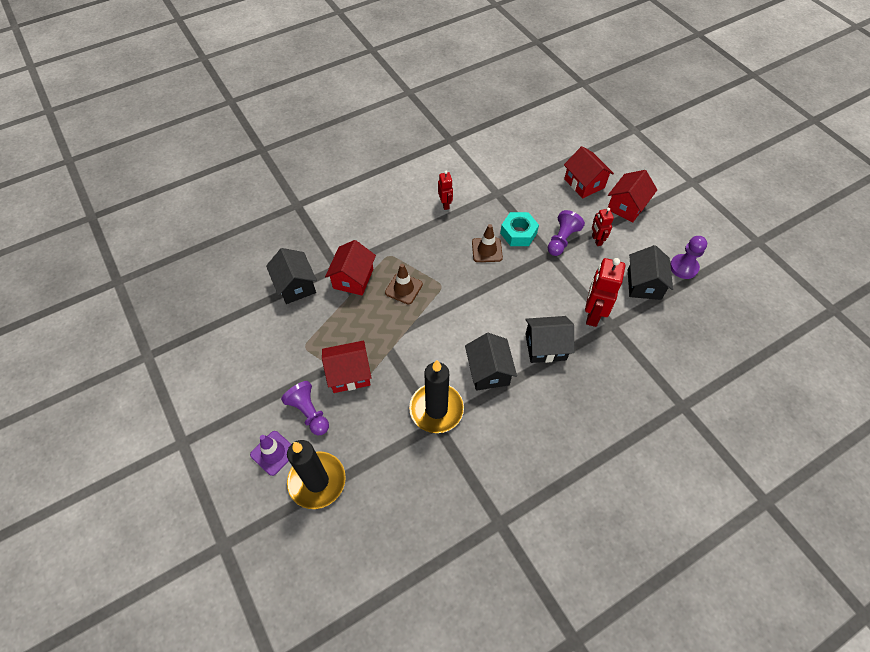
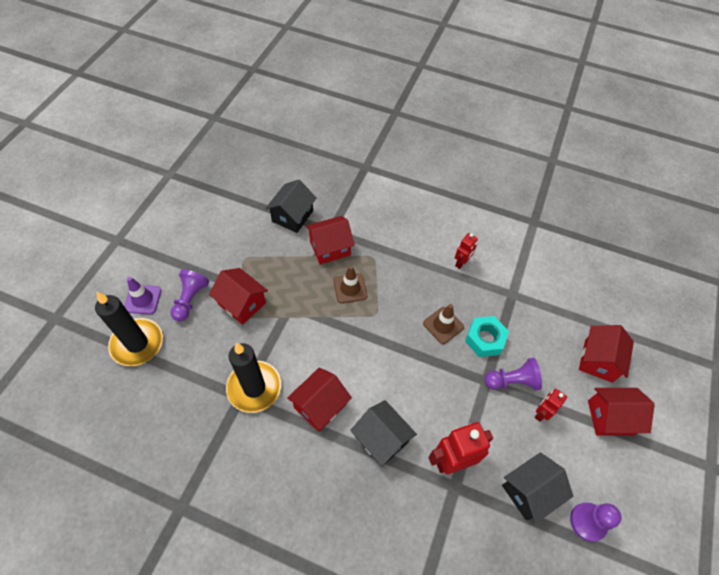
camera: 50 degrees right, 0 degrees up
black house [465,333,517,391] -> red house [287,367,352,432]

